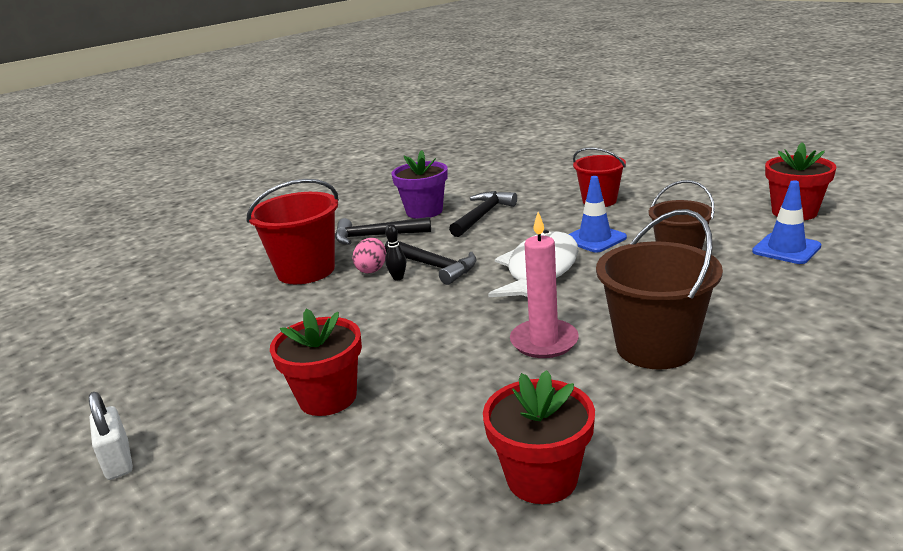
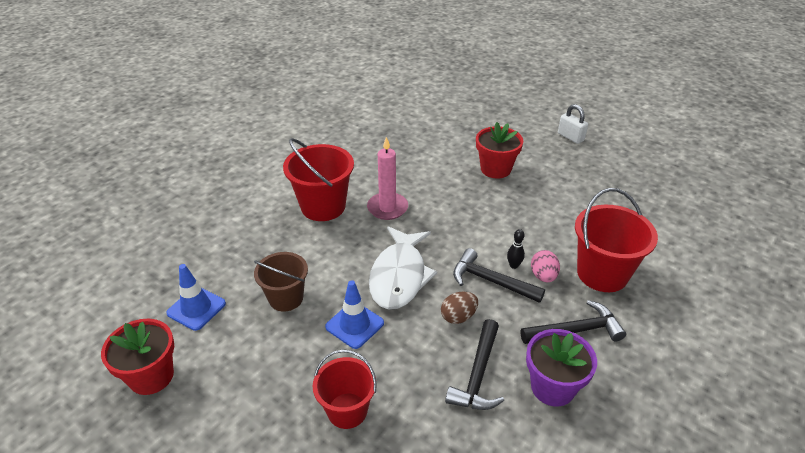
camera: 165 degrees right, 15 degrees up
red flower pot [483,370,595,504] -> none
brown bucket [596,209,723,370] -> red bucket [283,138,354,221]
none -> brown egg [441,292,478,324]

